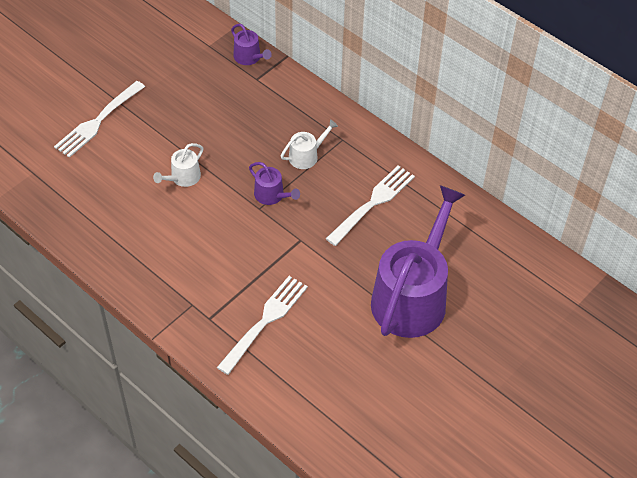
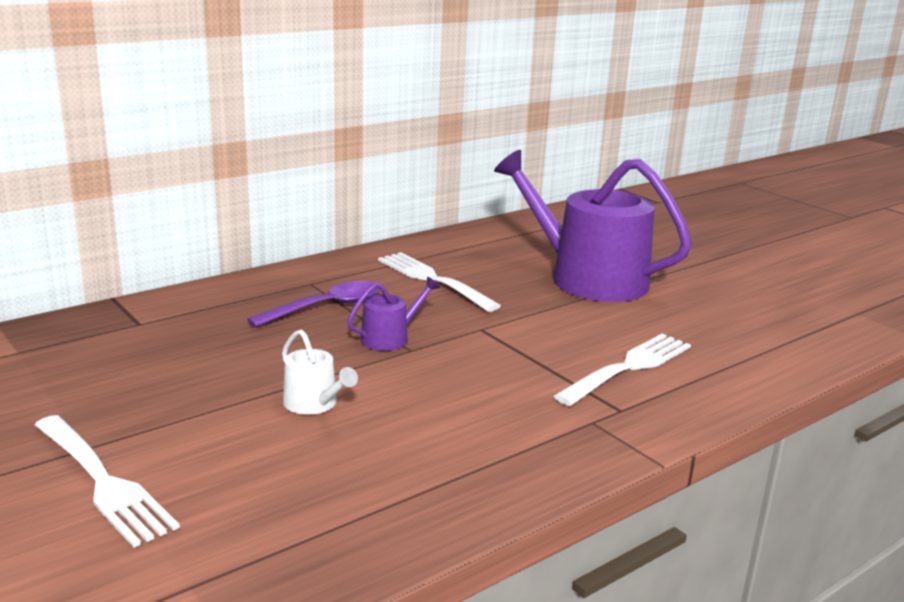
camera: 80 degrees left, 30 degrees down
white fork [217,276,308,375] -> white fork turned 90 degrees clockwise [554,334,691,406]
purple watering can [231,24,272,65] -> none
white watering can [281,119,338,169] -> purple spoon [247,281,380,327]

